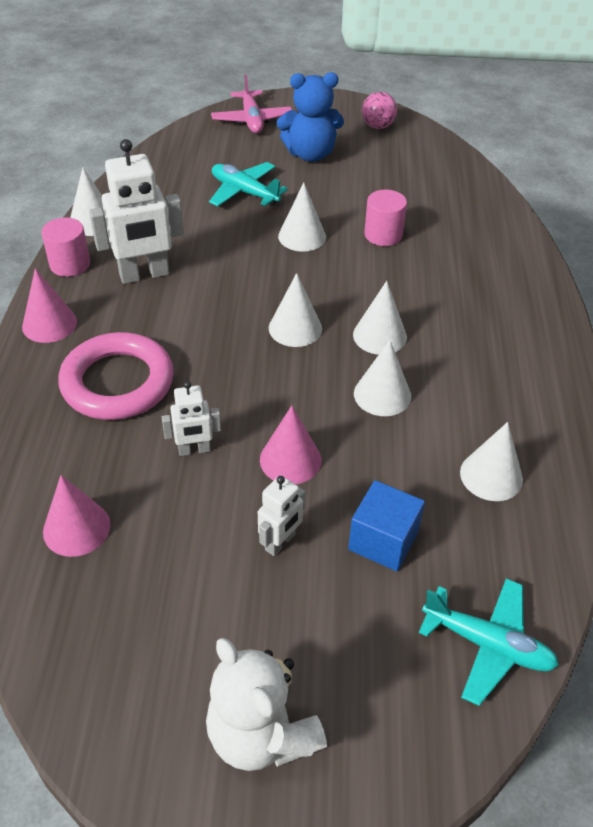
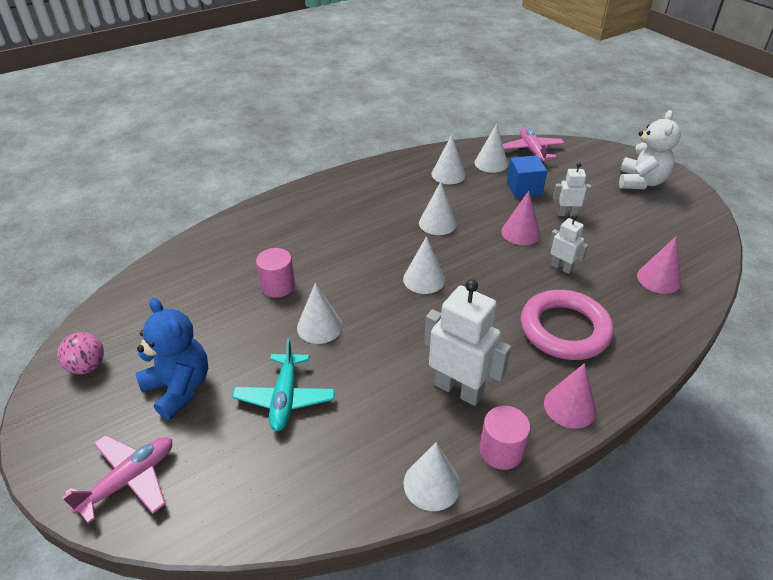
camera: 125 degrees left, 5 degrees down
white cone [353,281,407,355] -> white cone moved to [475,124,508,173]
turquoise plane [419,578,559,706] -> pink plane [503,127,565,163]

